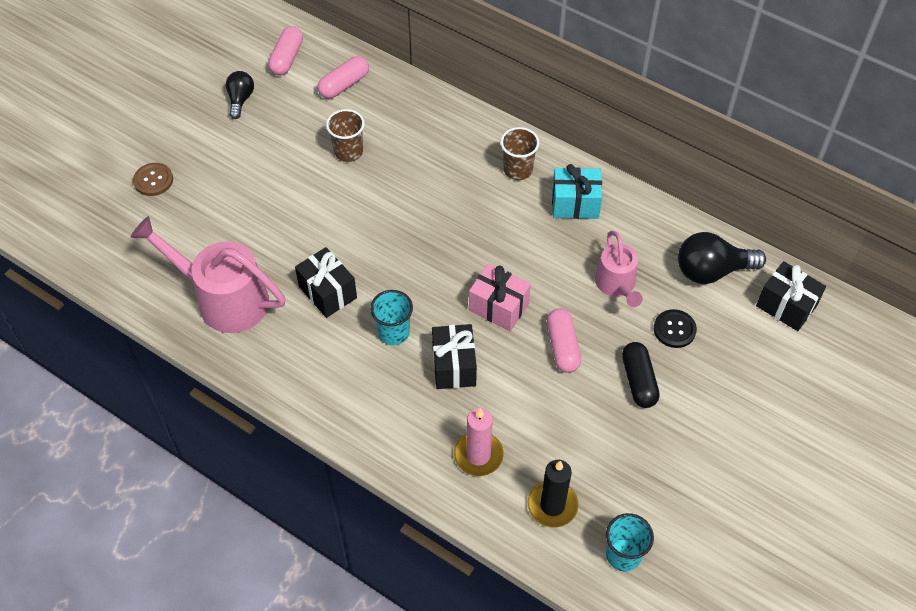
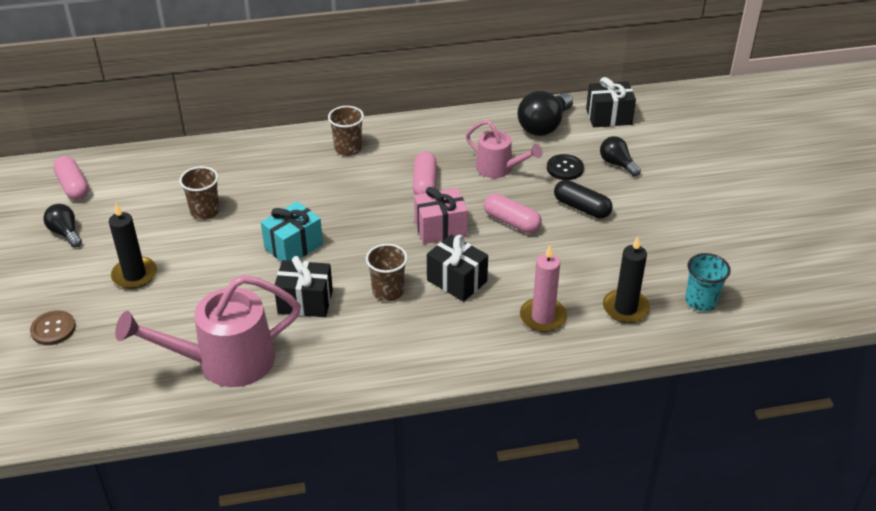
camera: 45 degrees left, 15 degrees down
pink capsule [317,56,369,99] -> pink capsule moved to [413,151,437,195]
turquoise cup [370,290,413,345] -> brown cup [366,244,408,301]
turquoise gift [552,164,602,219] -> turquoise gift moved to [261,201,323,262]
none -> black candle [109,204,157,289]
none -> black light bulb [600,136,641,176]

